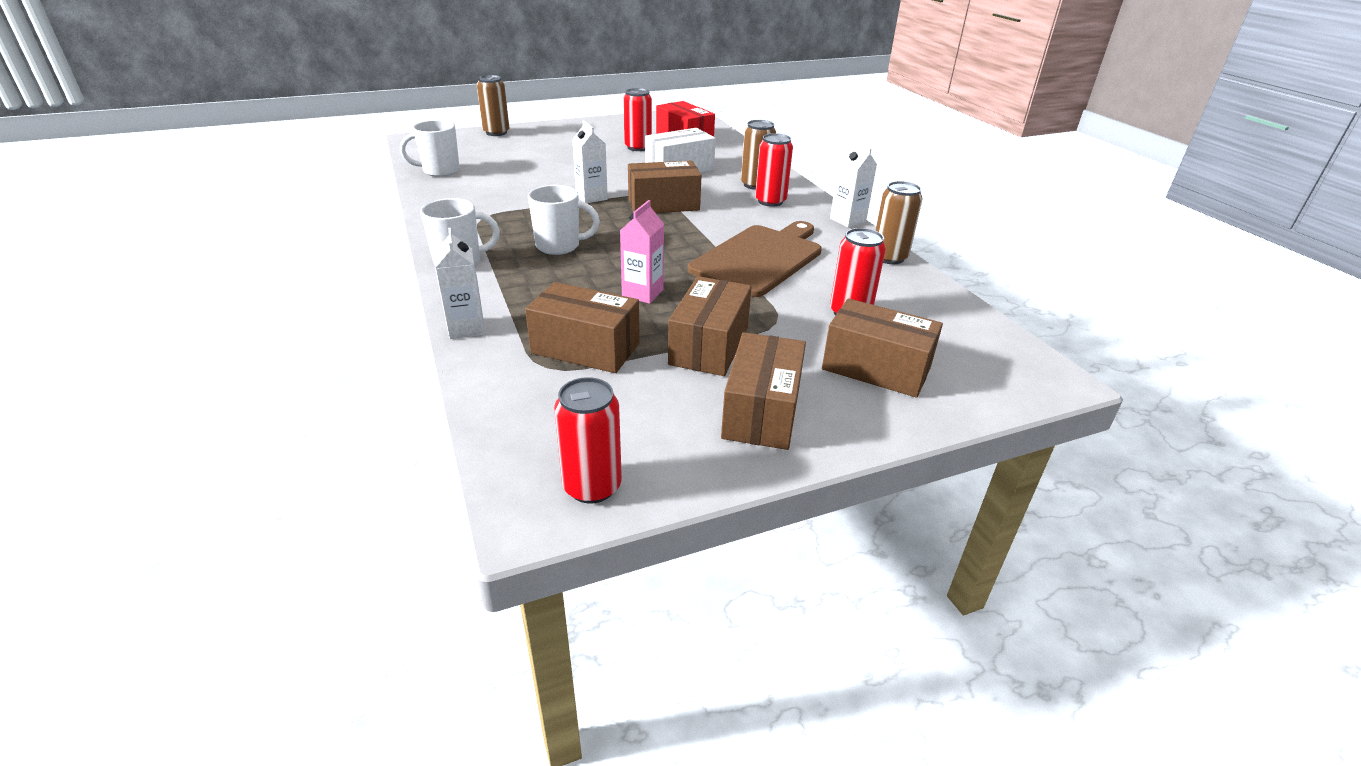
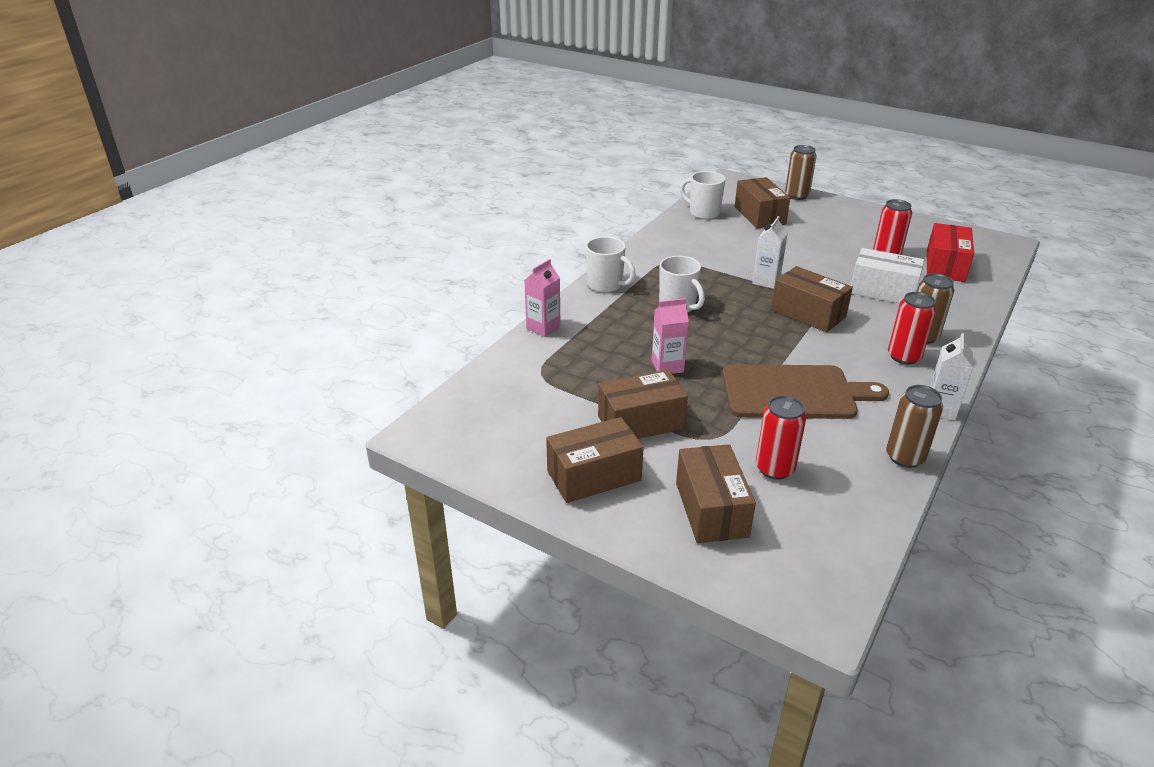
camera: 55 degrees right, 0 degrees up
white carton [435,228,485,339] -> pink carton [524,259,561,337]
brown box [525,282,640,373] -> brown box moved to [735,177,790,228]
red can [554,377,622,504] -> none

